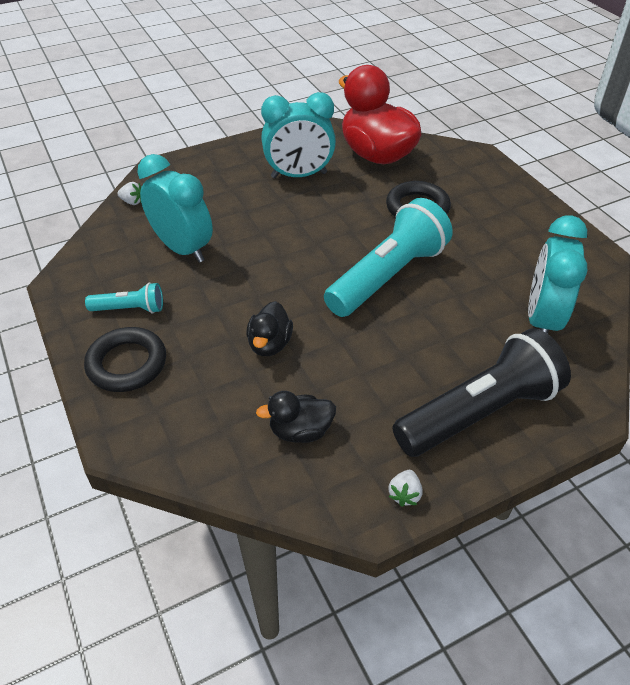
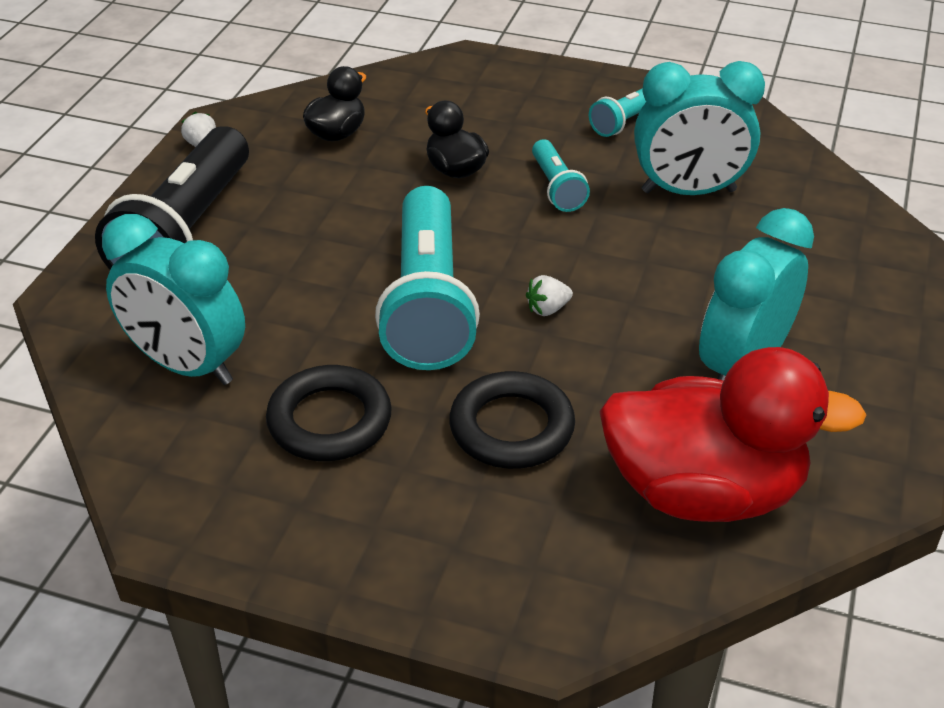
camera: 135 degrees right, 5 degrees down
black ring [84,327,166,392] -> black ring moved to [266,365,392,461]
white strawberry [117,182,141,205] -> white strawberry moved to [526,275,573,316]
turquoise clock [528,215,587,334] -> turquoise clock turned 150 degrees clockwise [102,214,245,385]
none -> turquoise flashlight [532,139,590,212]

